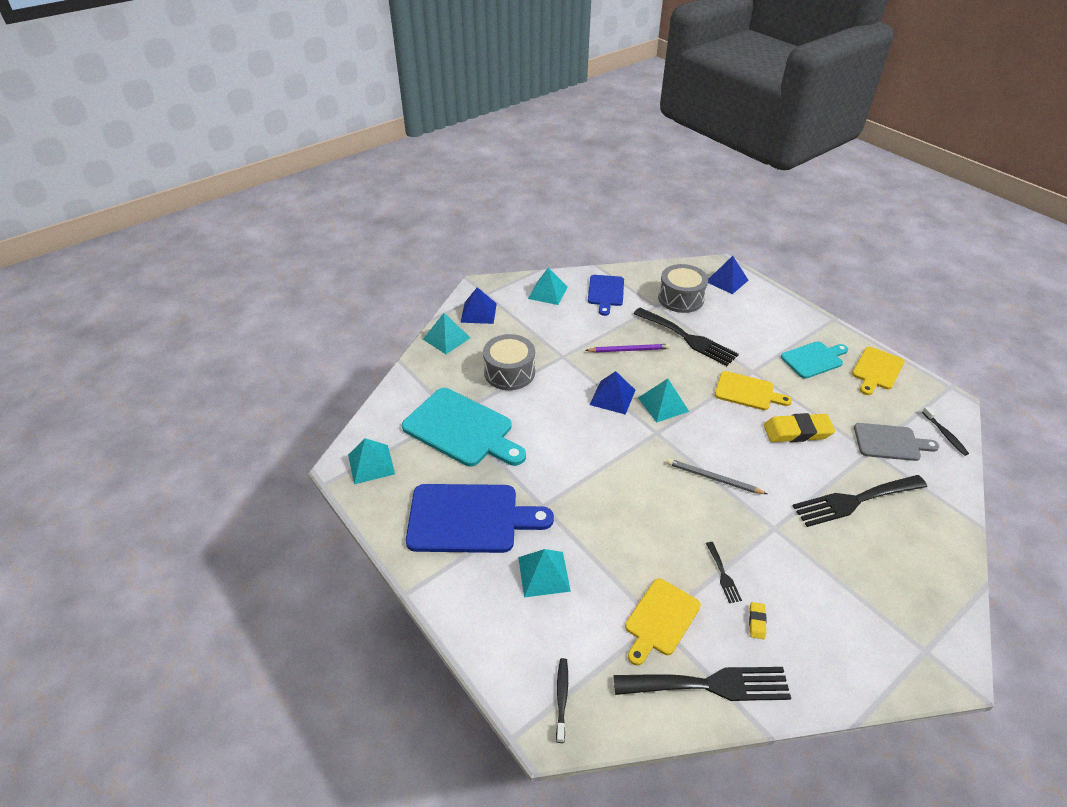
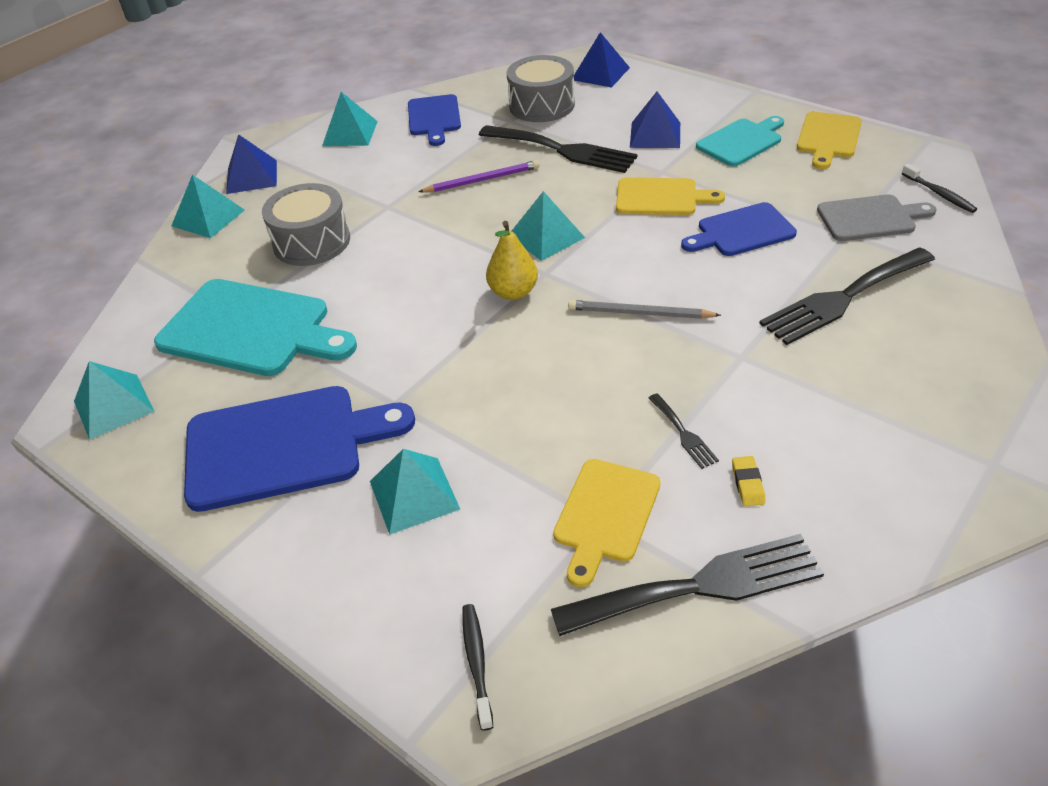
camera: 10 degrees left, 0 degrees up
blue pyramid [590,371,635,415] -> blue pyramid moved to [630,92,680,148]
yellow eraser [763,413,835,442] -> blue cutting board [681,202,797,256]
none -> yellow pear [486,221,538,300]

